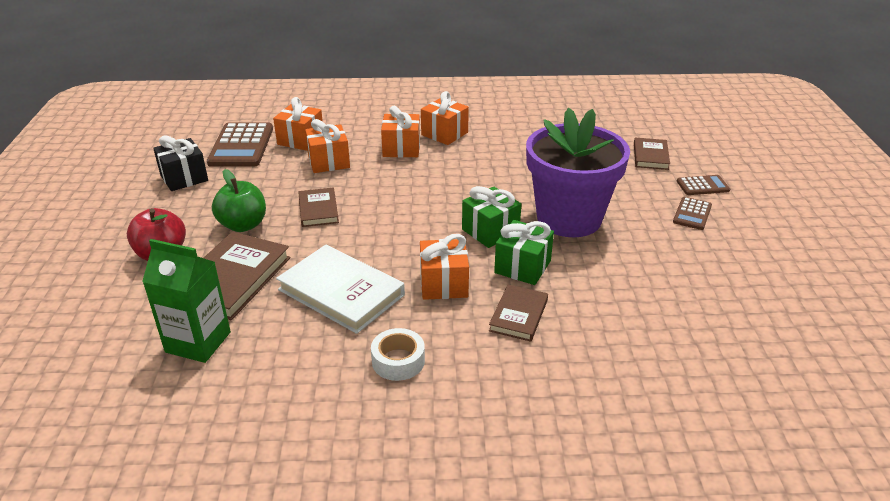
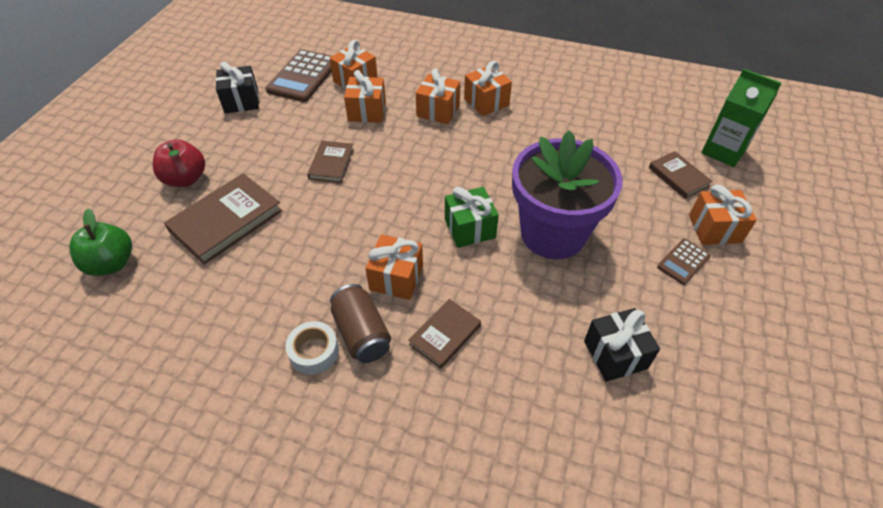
camera: 20 degrees right, 15 degrees up
green carton [142,239,231,363] -> green carton moved to [701,69,782,167]
green apple [212,169,266,232] -> green apple moved to [69,209,132,276]
white book [276,245,405,334] -> none
green gift [494,220,554,285] -> none
brown book [634,138,670,170] -> brown book turned 60 degrees counterclockwise [649,151,712,199]
brown calculator [677,175,730,195] -> orange gift [689,185,757,245]
none -> brown can [330,284,391,363]
none -> black gift [584,308,660,382]

